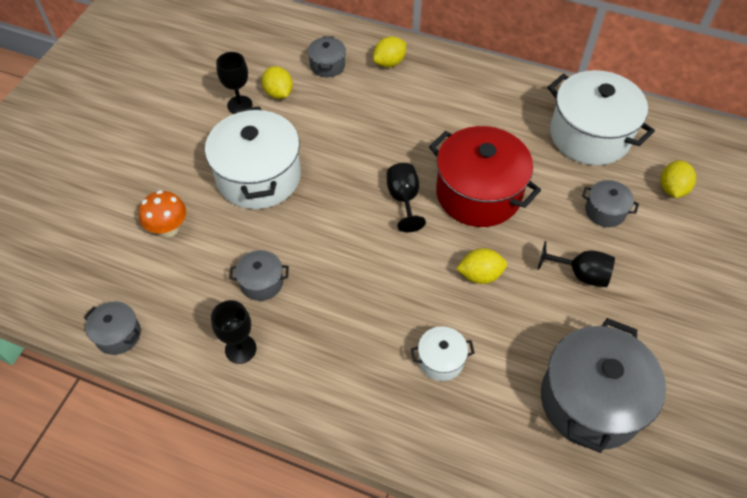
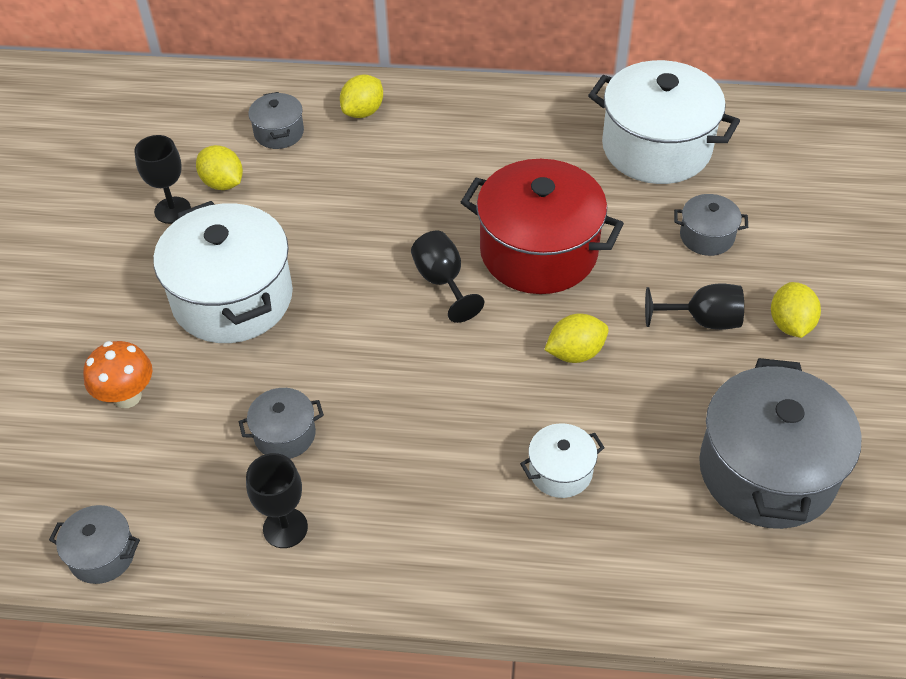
camera: 15 degrees left, 5 degrees down
yellow lemon [661,160,696,198] -> yellow lemon moved to [771,282,821,338]

